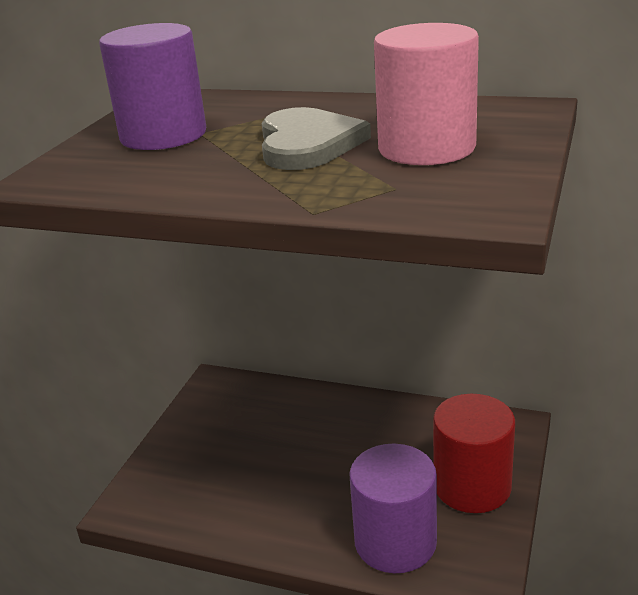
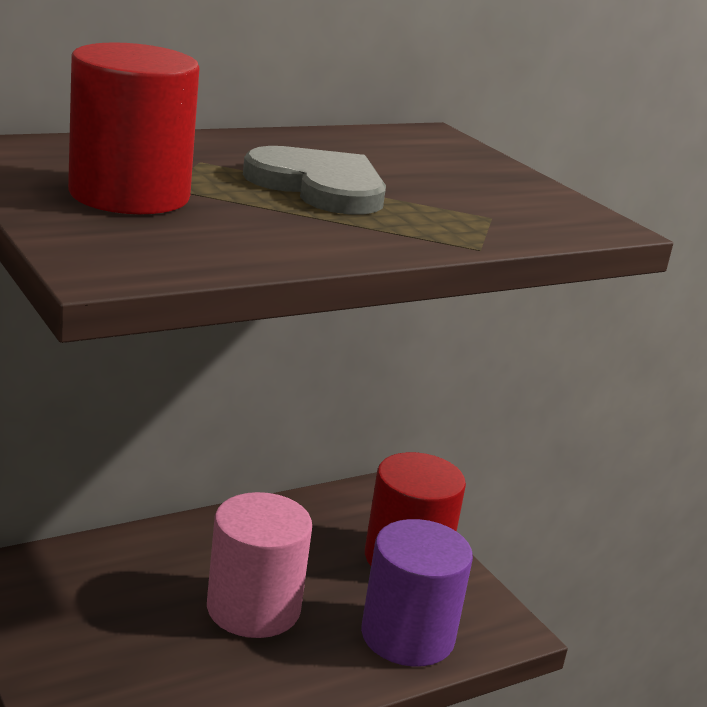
camera: 55 degrees left, 5 degrees down
purple cylinder [99,23,206,150] -> red cylinder [68,42,199,215]
pink cylinder [374,23,479,165] -> pink cylinder moved to [207,492,312,638]

